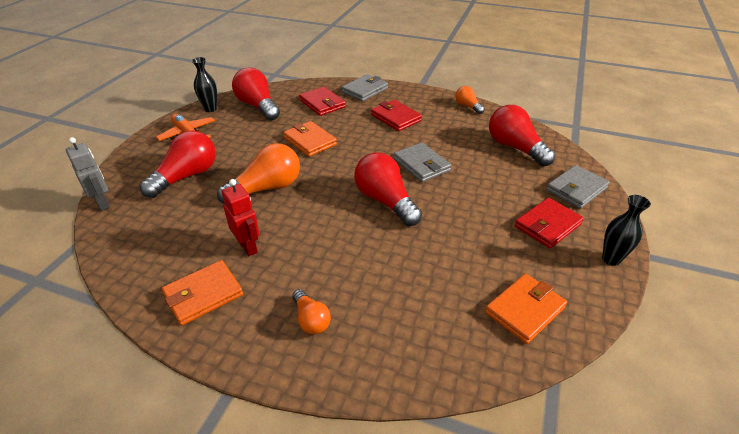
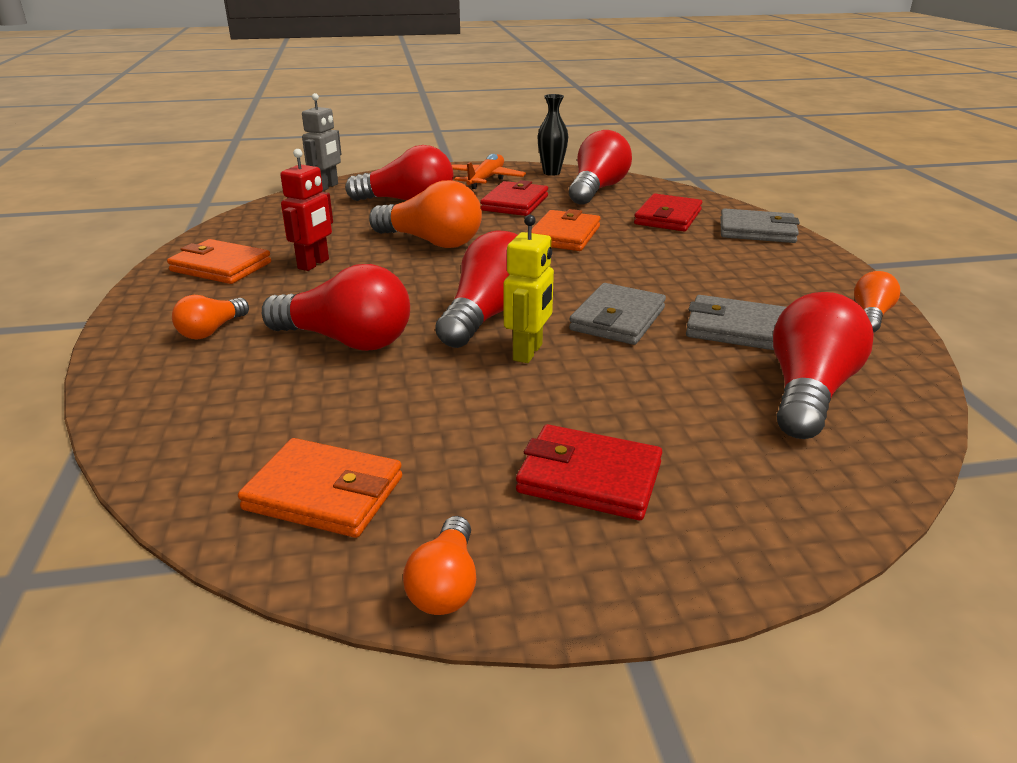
camera: 60 degrees right, 10 degrees down
red wallet [371,100,422,131] -> red wallet moved to [480,180,548,216]
grey wallet [546,165,610,209] -> grey wallet moved to [686,295,786,350]
black vase [602,195,651,266] -> none
none -> red light bulb [262,264,410,351]
none -> orange light bulb [403,516,476,615]
none -> yellow robot [504,215,554,363]

